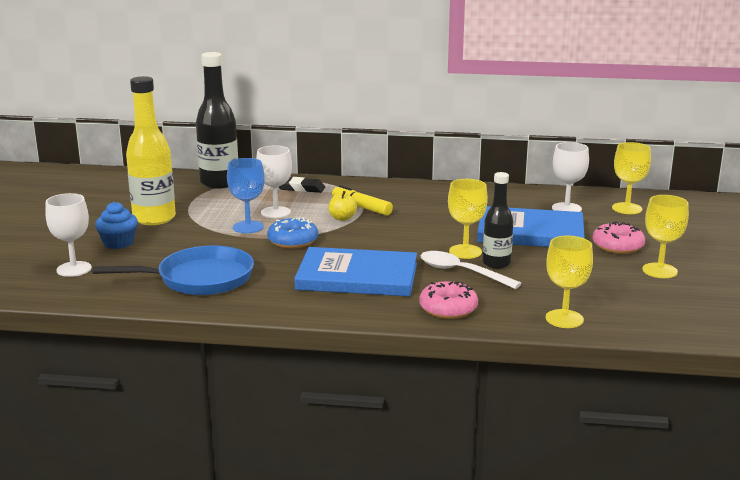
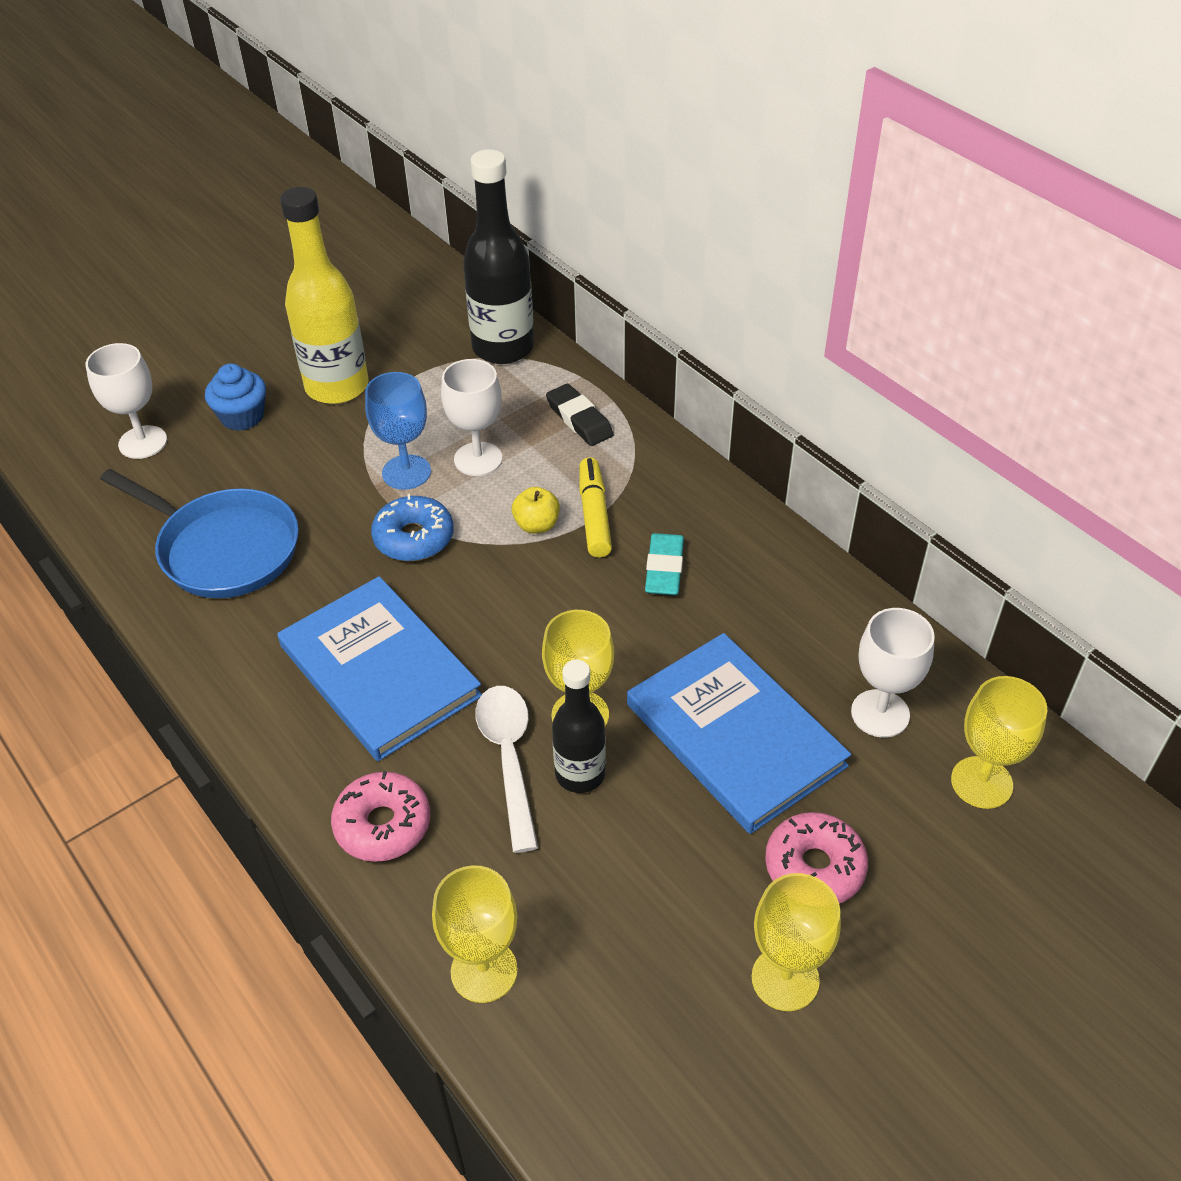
camera: 45 degrees right, 25 degrees up
none -> turquoise eraser [645,533,684,595]

